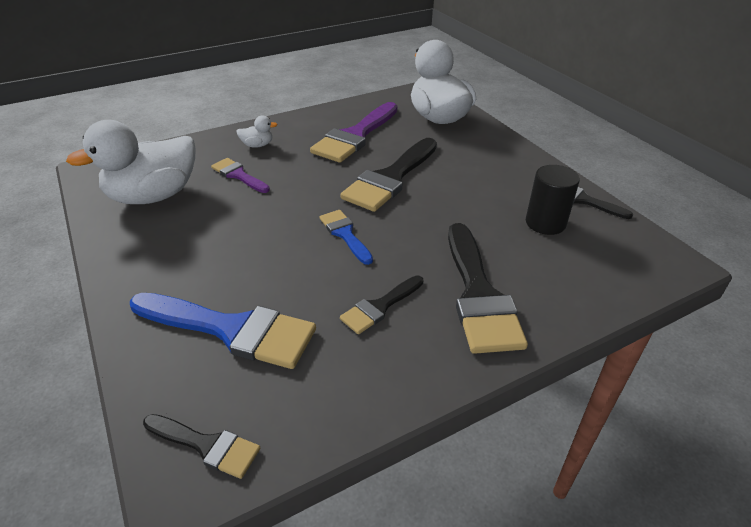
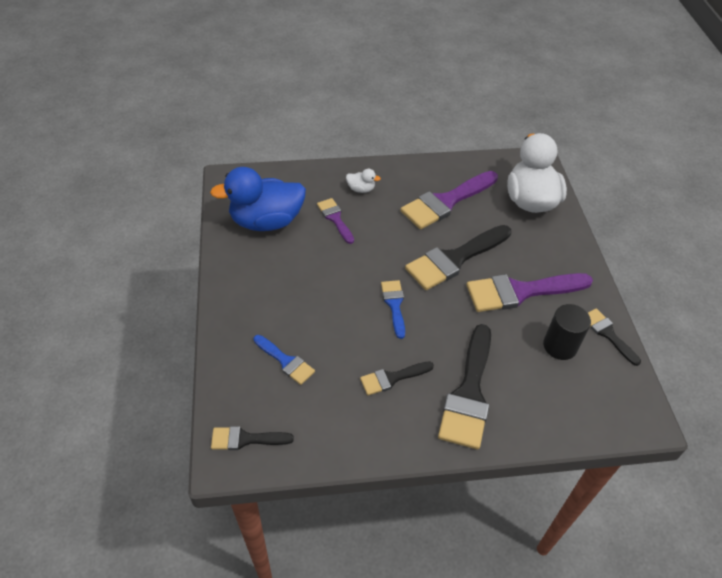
camera: 20 degrees right, 10 degrees up
white duck [66,120,196,204] -> blue duck [210,167,306,231]
blue brush [130,293,316,369] -> blue brush [254,335,315,385], size x0.53
black brush [143,414,260,479] -> black brush turned 135 degrees clockwise [211,426,294,450]
none -> purple brush [466,273,593,312]

